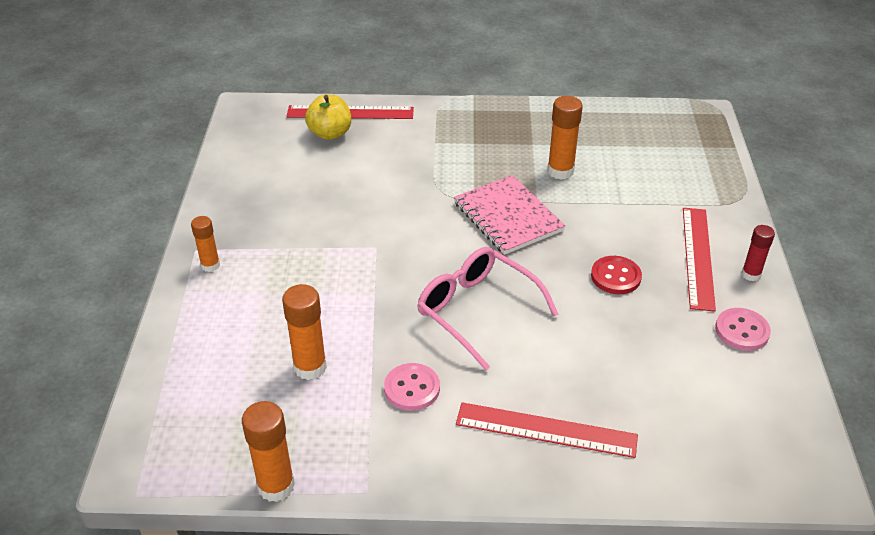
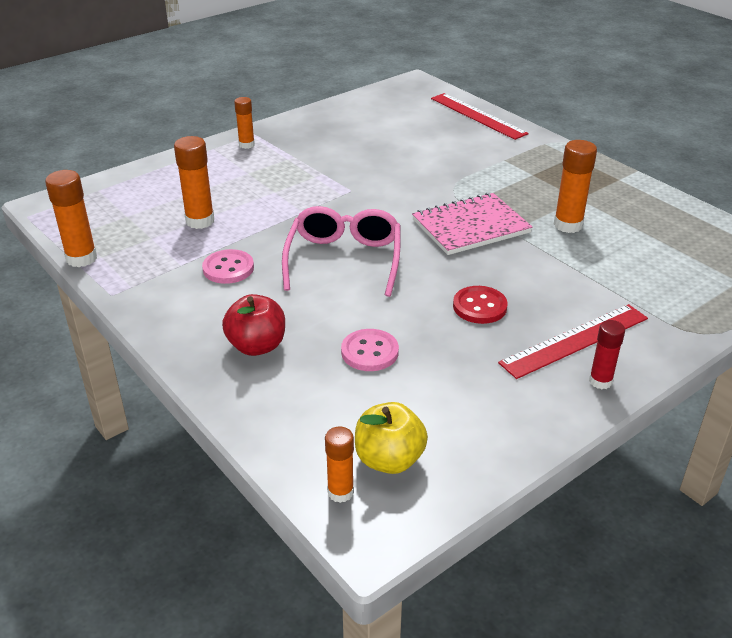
camera: 50 degrees right, 5 degrees down
yellow apple [305,95,351,140] -> yellow apple moved to [355,402,428,474]
pink notebook [454,175,565,255] -> pink notebook turned 45 degrees clockwise [412,193,532,255]
red ruler [456,402,638,458] -> red apple [222,294,285,356]
pink button [715,308,771,351] -> pink button moved to [341,329,399,371]
none -> orange glue stick [325,426,354,503]

